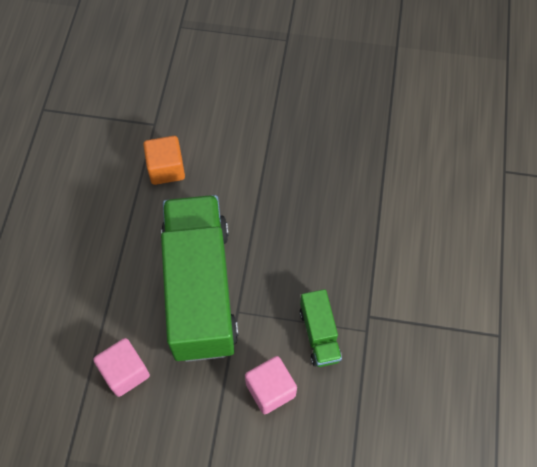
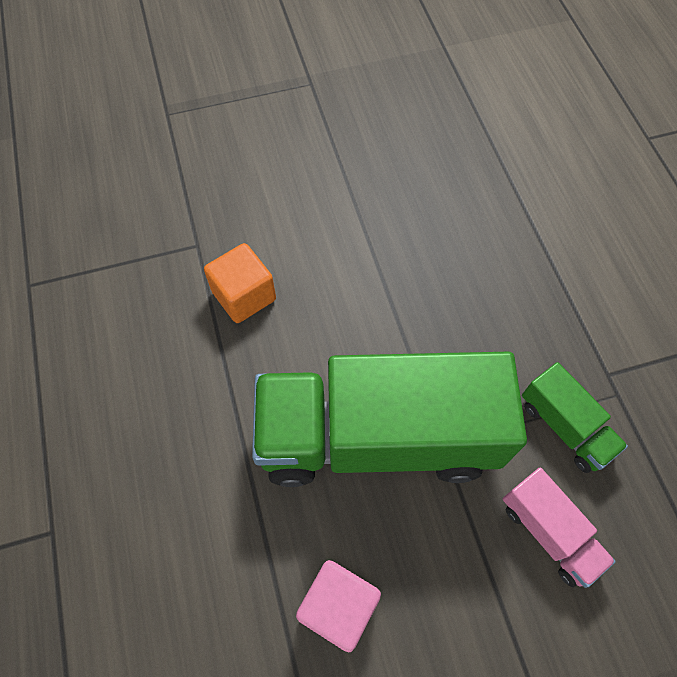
camera: 25 degrees left, 0 degrees up
green truck [161,195,238,362] -> green truck turned 60 degrees counterclockwise [252,352,527,487]
pink cube [245,356,297,414] -> pink truck [503,468,616,588]

